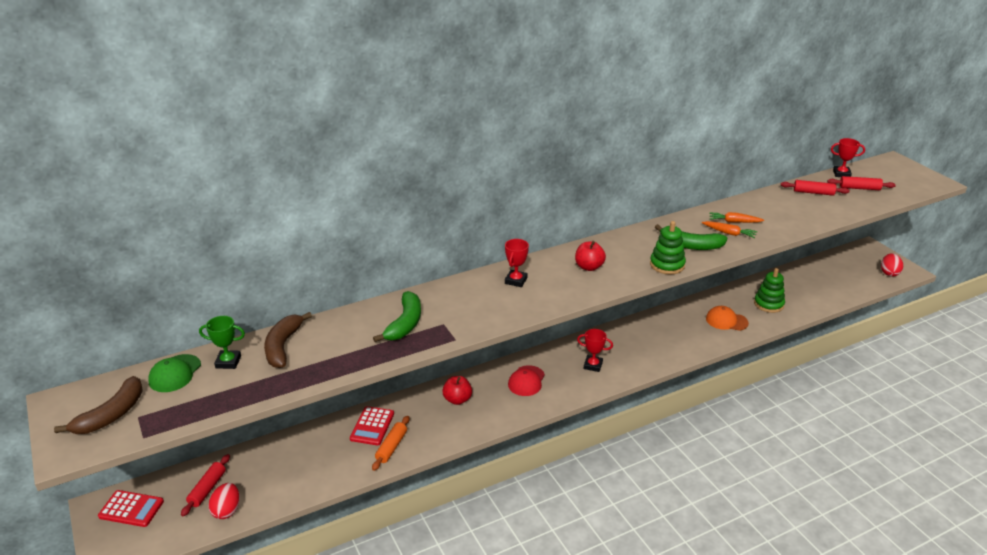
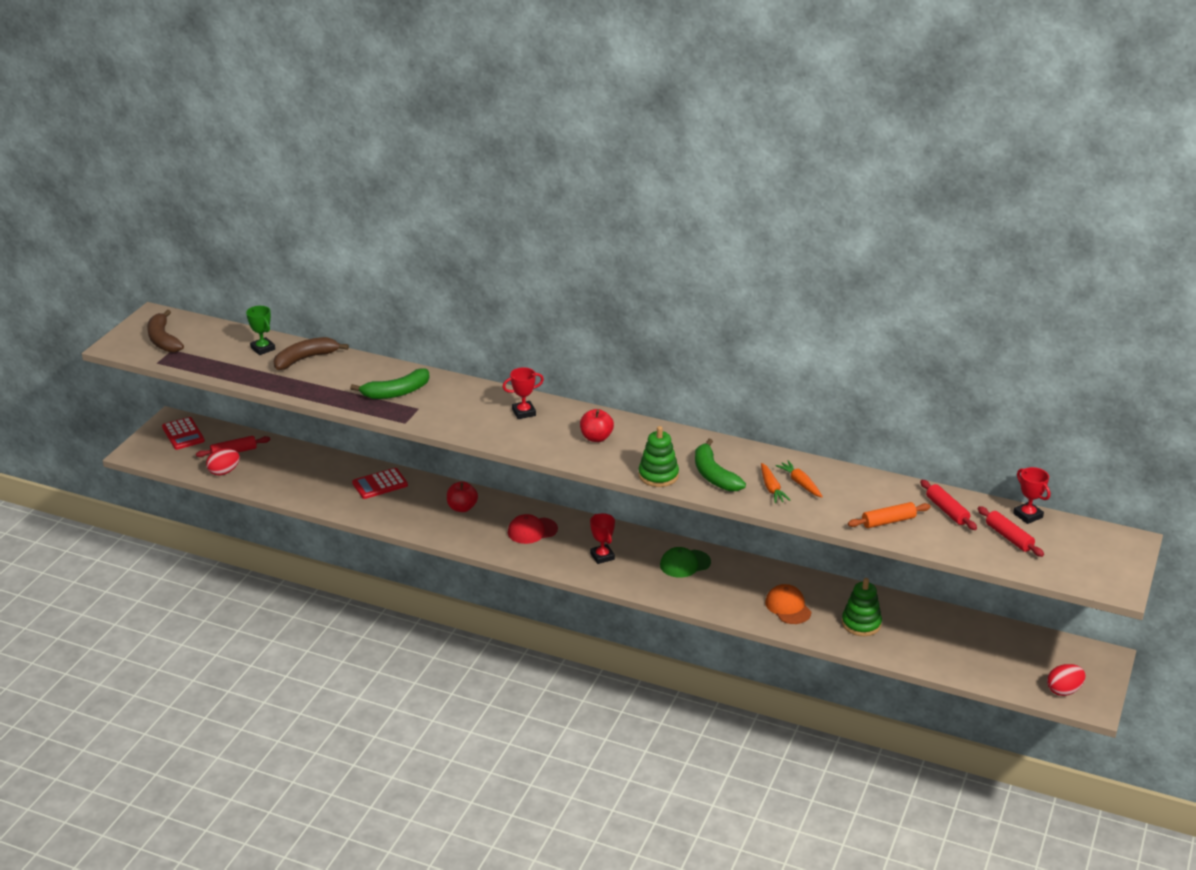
camera: 50 degrees right, 0 degrees up
brown banana [54,376,143,434] -> brown banana turned 75 degrees clockwise [147,310,184,353]
green cap [148,354,201,392] -> green cap moved to [660,547,711,578]
orange rolling pin [372,416,410,471] -> orange rolling pin moved to [848,502,931,528]

